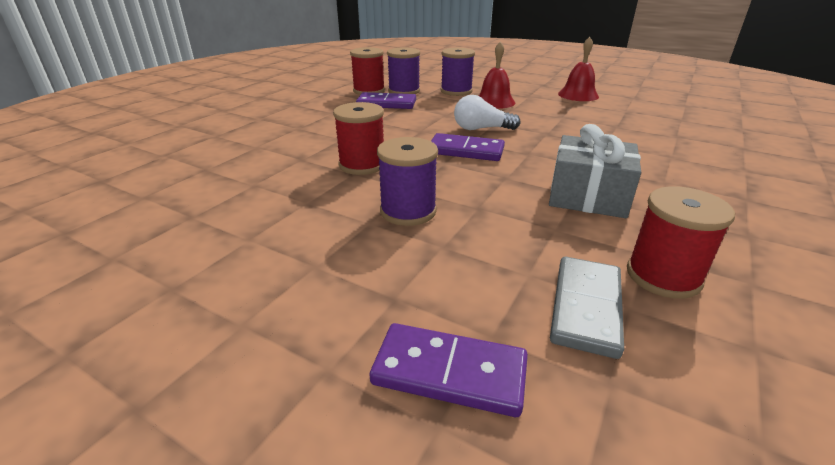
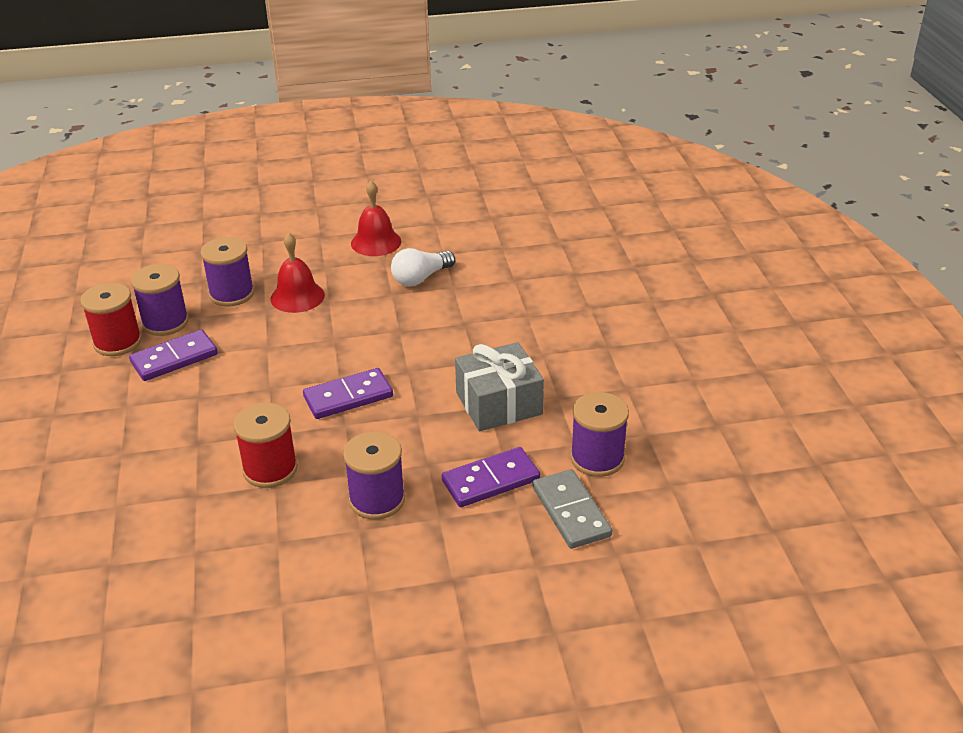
camera: 40 degrees left, 5 degrees up
purple domino [370,323,528,417] -> purple domino moved to [442,447,540,507]
white light bulb [454,95,521,130] -> white light bulb moved to [391,248,455,286]
red spool [627,186,735,299] -> purple spool [570,392,629,477]

